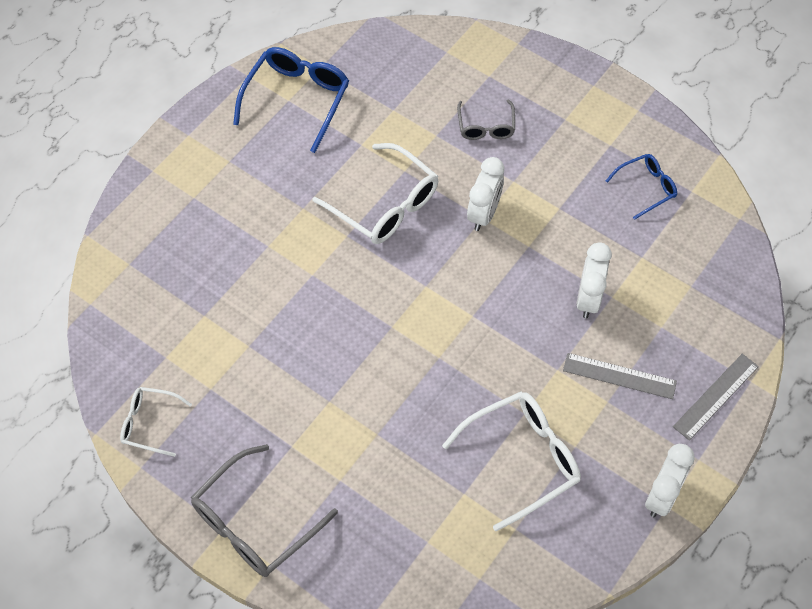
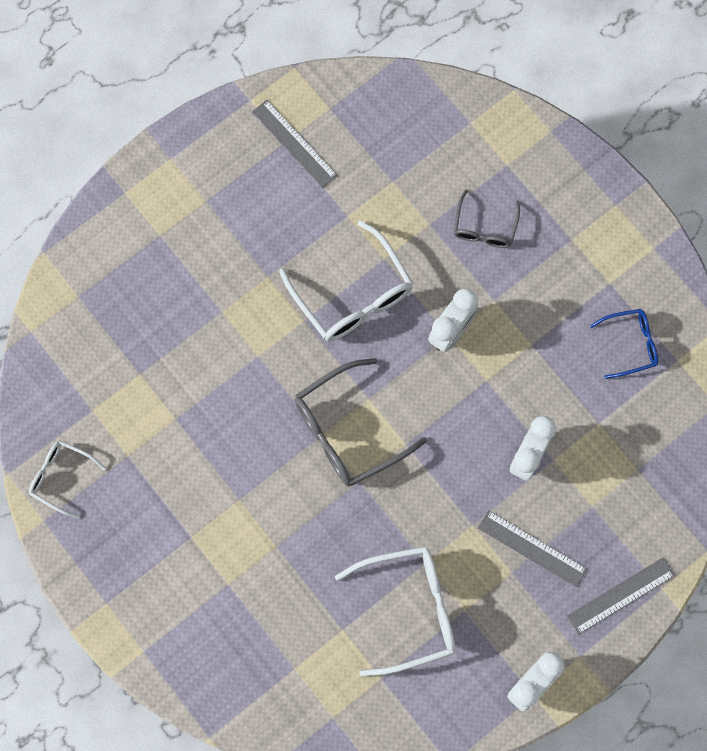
camera: 15 degrees right, 15 degrees up
grey glasses [191,444,338,577] -> grey glasses moved to [295,358,427,487]
blue glasses [233,47,349,153] -> grey ruler [252,100,337,188]

